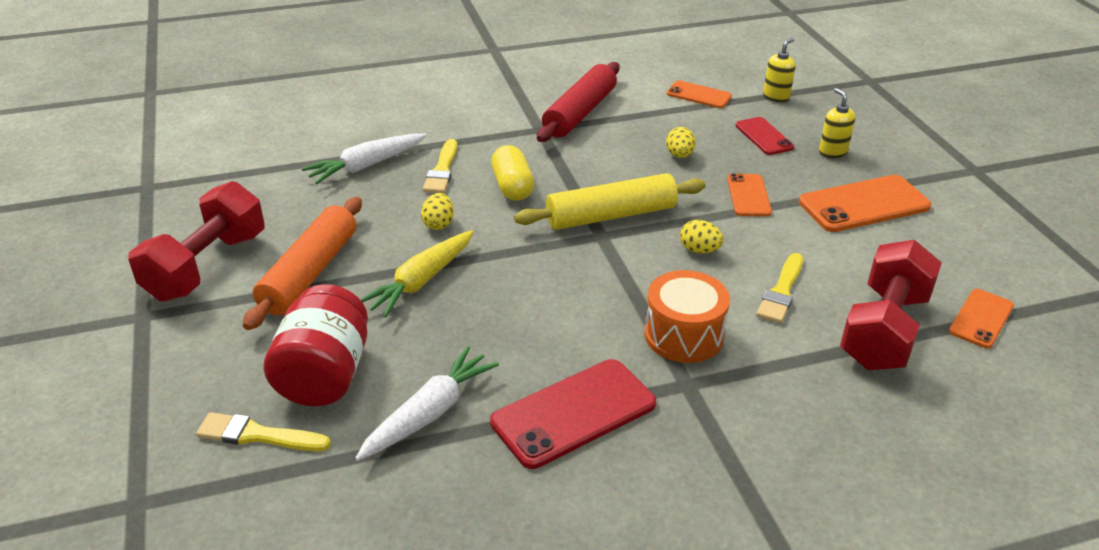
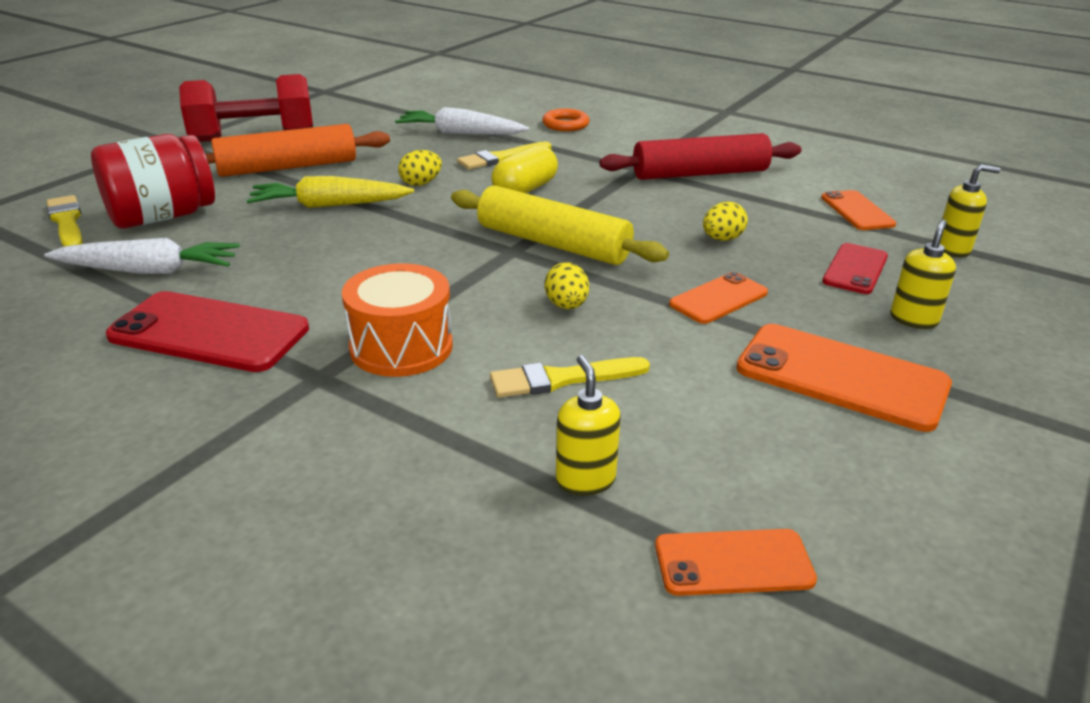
camera: 50 degrees right, 5 degrees down
red dumbbell [840,240,942,370] -> yellow soap dispenser [556,355,621,496]
none -> orange ring [542,108,590,131]

